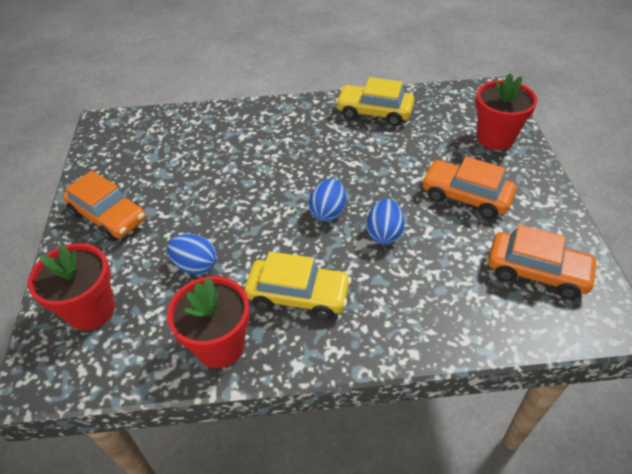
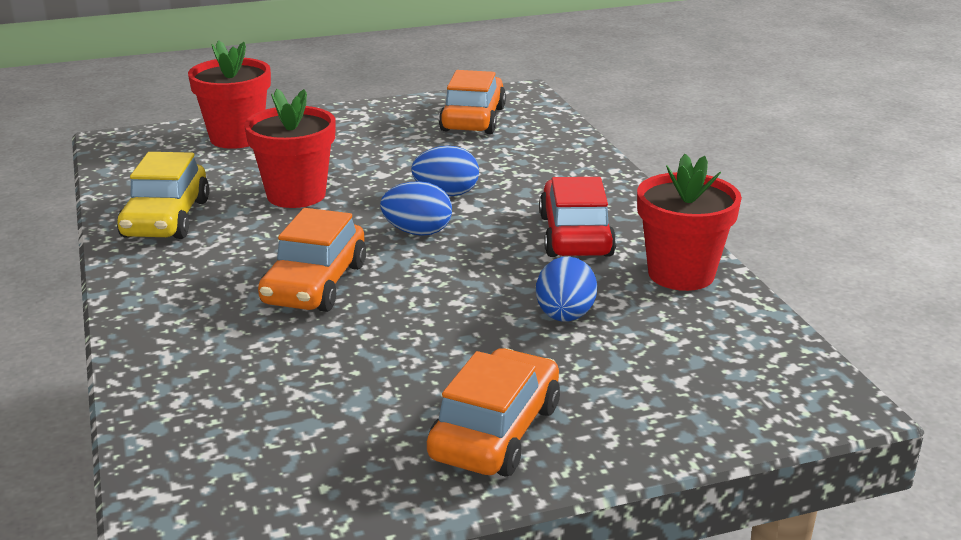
camera: 105 degrees left, 20 degrees down
red flower pot [28,243,115,331] -> red flower pot moved to [244,89,336,208]
yellow car [244,252,351,320] -> red car [539,177,616,257]
orange car [421,157,516,219] -> orange car moved to [258,208,366,312]

